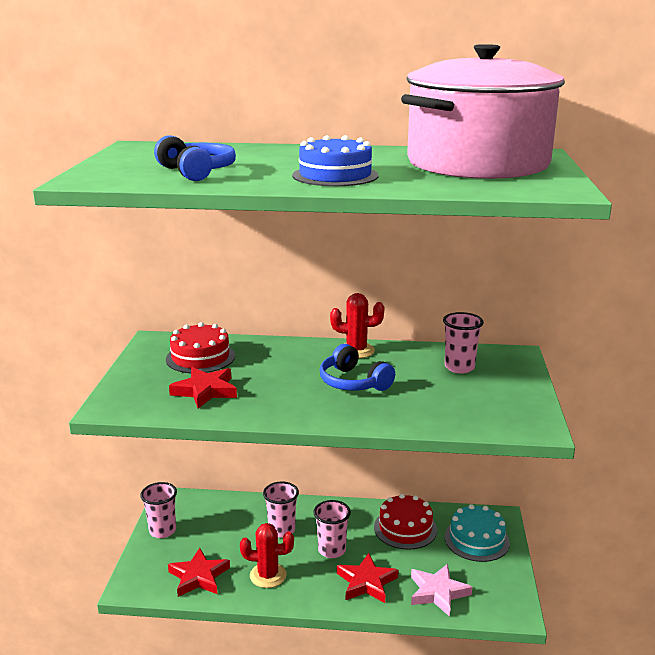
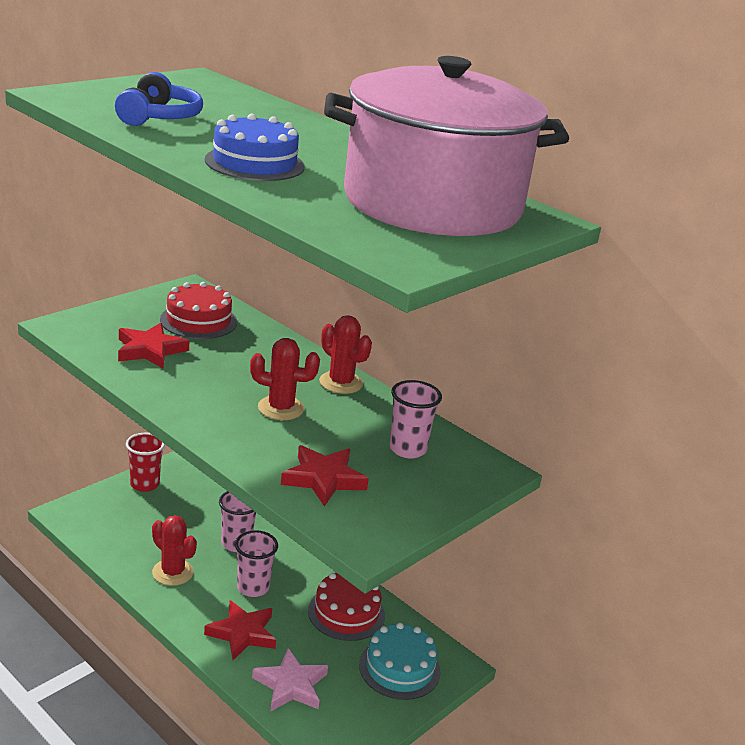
camera: 35 degrees right, 5 degrees up
pink cup [140,482,177,538] -> red cup [126,433,165,492]
red star [168,548,230,597] -> red star moved to [281,445,368,507]
blue headphones [320,344,395,391] -> red cactus [250,338,320,420]

